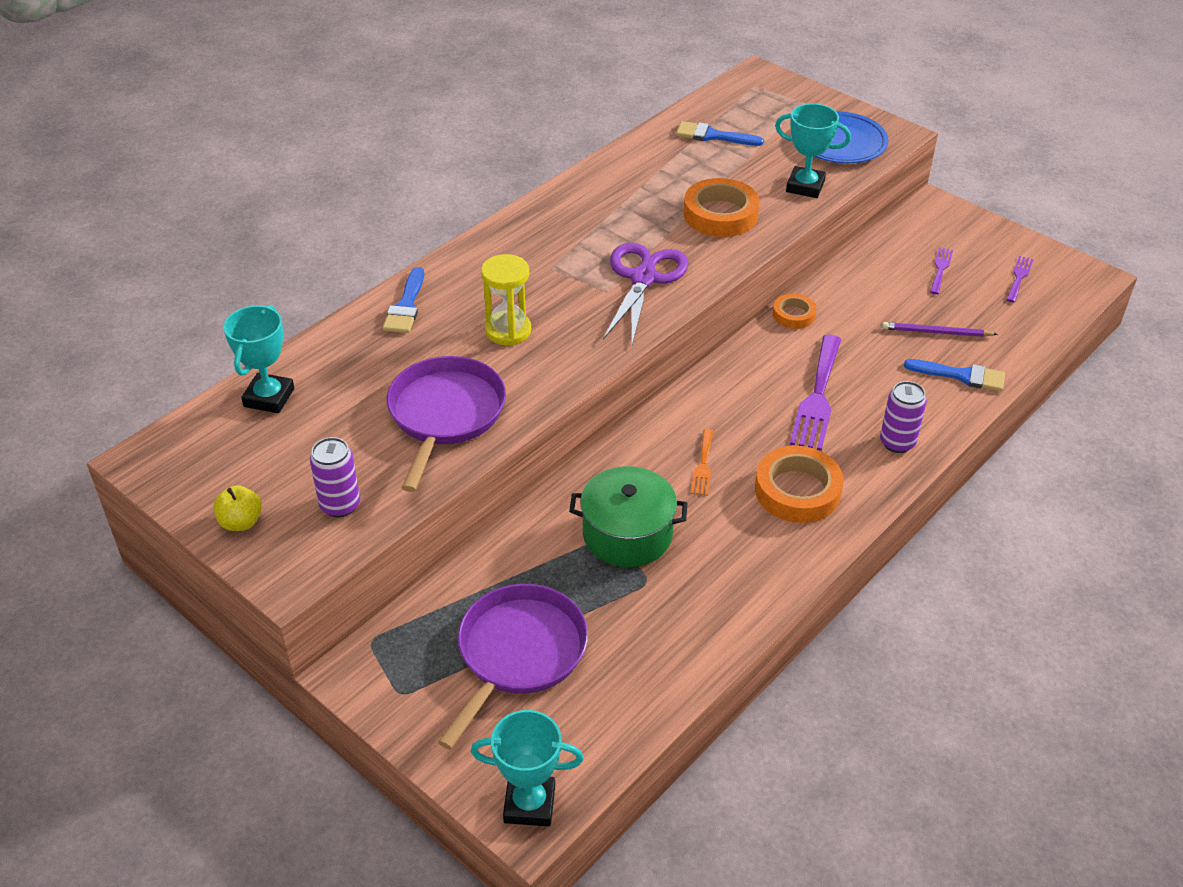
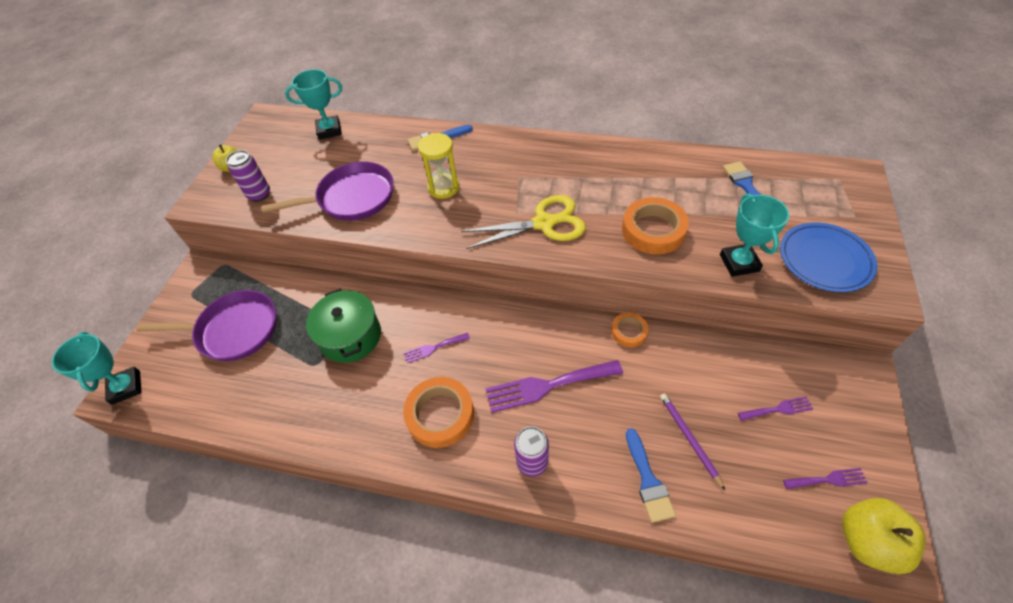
camera: 65 degrees right, 10 degrees up
purple scissors [603,243,689,344] -> yellow scissors [461,195,586,249]
orange fork [691,429,714,496] -> purple fork [404,333,470,363]
none -> yellow apple [842,498,926,574]

